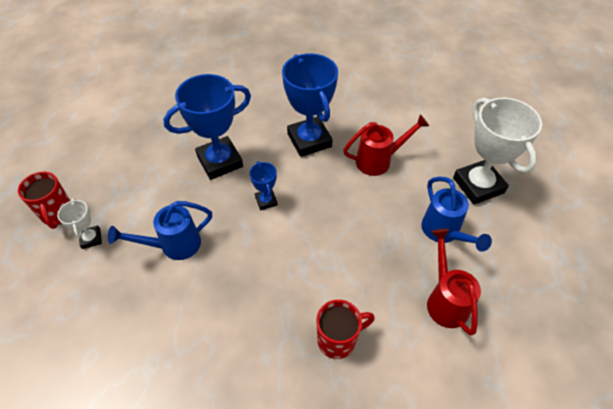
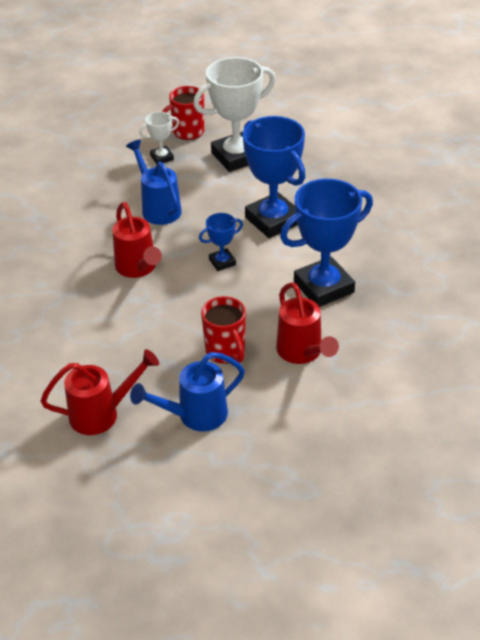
camera: 85 degrees right, 10 degrees down
red mug [316,300,375,359] -> red mug moved to [201,296,246,364]
white trophy [453,98,542,205] -> white trophy moved to [193,57,276,172]
none -> red watering can [112,202,162,278]

